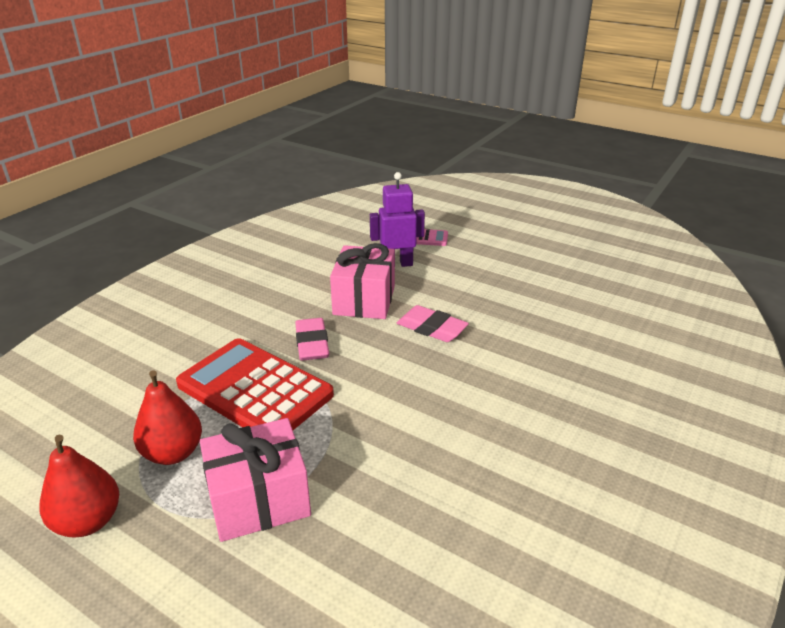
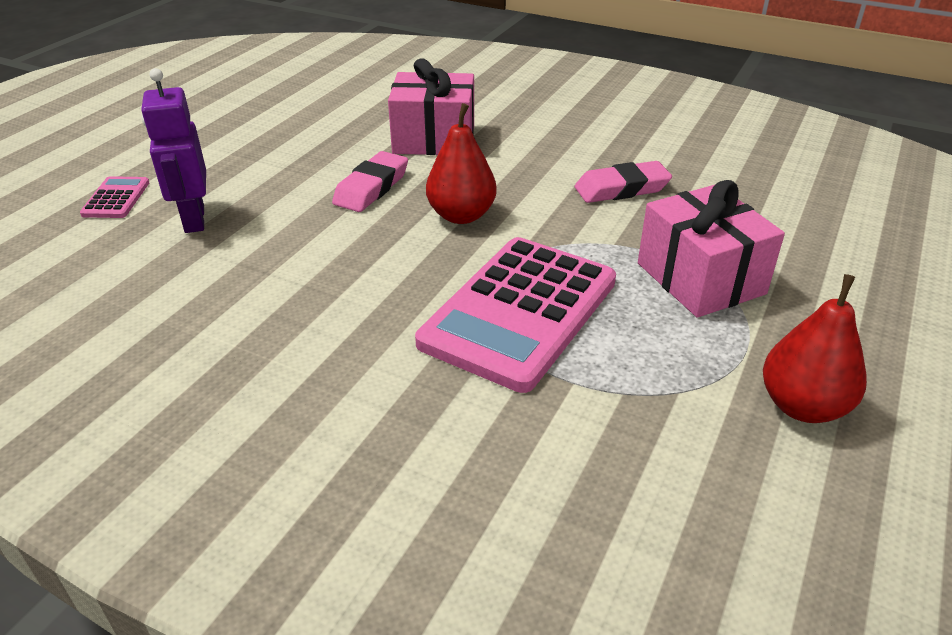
camera: 95 degrees left, 5 degrees up
red pear [133,370,202,465] -> red pear moved to [426,103,497,224]
red calculator [176,338,334,430] -> pink calculator [415,237,616,393]
pink eraser [295,318,329,361] -> pink eraser moved to [575,161,672,203]
pink gift [330,243,395,319] -> pink gift moved to [388,58,474,155]

